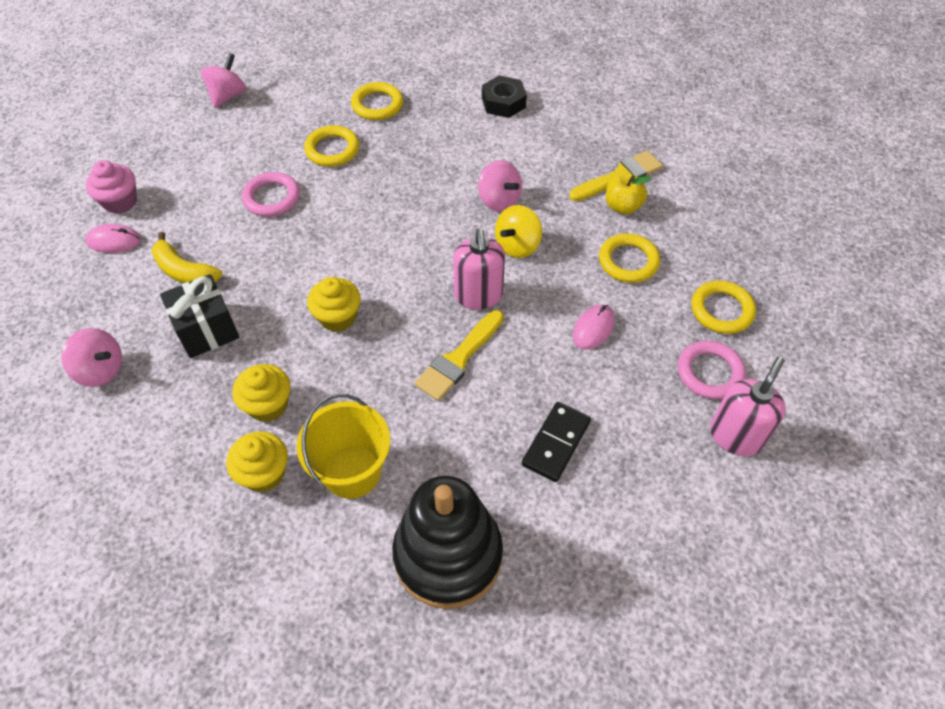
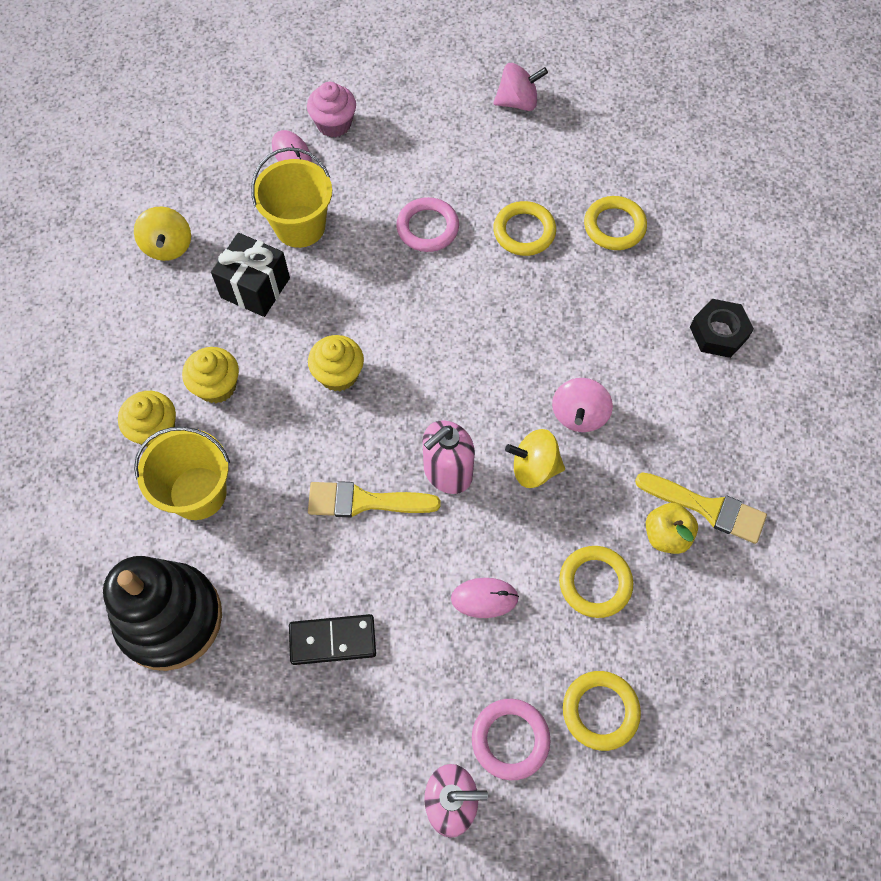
camera: 55 degrees right, 10 degrees up
pink spinning top [61,328,122,387] -> yellow spinning top [134,207,191,261]
yellow banana [152,232,222,283] -> yellow bucket [251,147,332,248]

